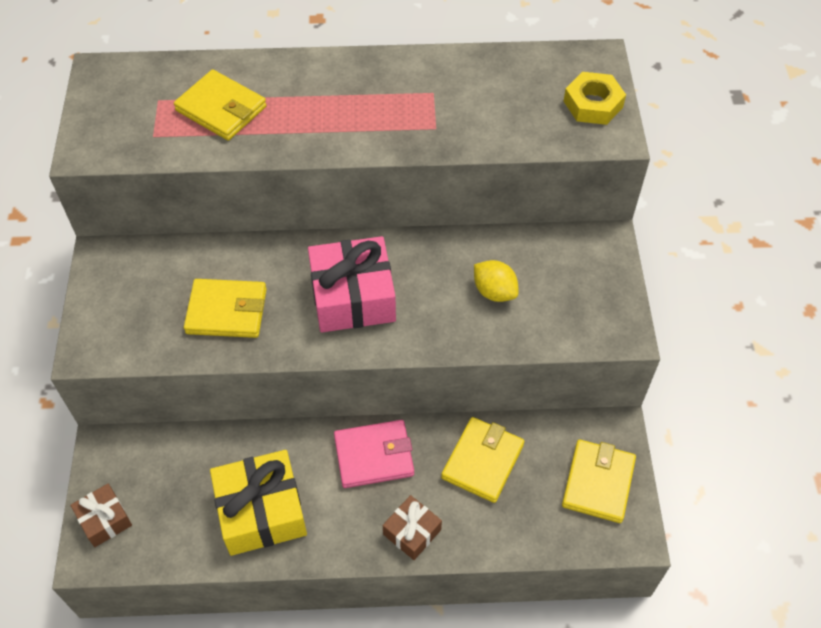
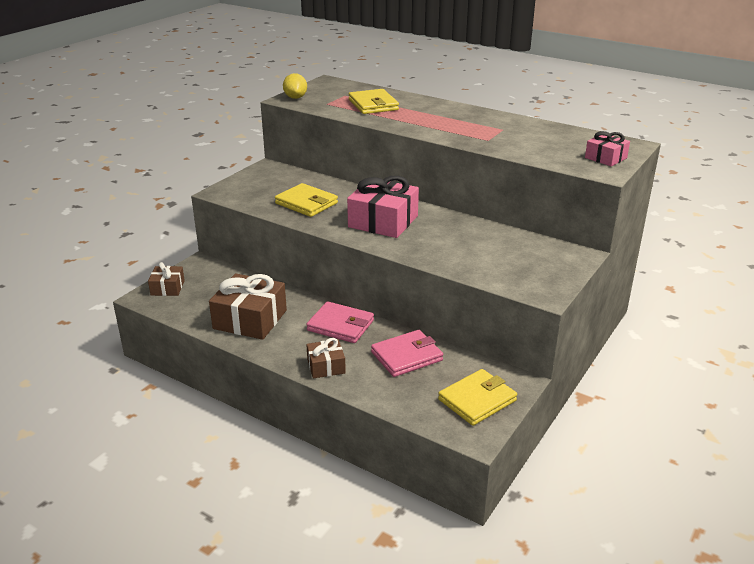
camera: 35 degrees right, 25 degrees down
yellow gift [210,450,307,556] -> brown gift [209,273,287,340]
yellow wallet [441,417,524,503] -> pink wallet [371,330,443,377]
yellow lemon [474,260,519,302] -> yellow lemon moved to [283,73,307,99]
yellow nut [564,72,626,125] -> pink gift [585,131,630,167]

